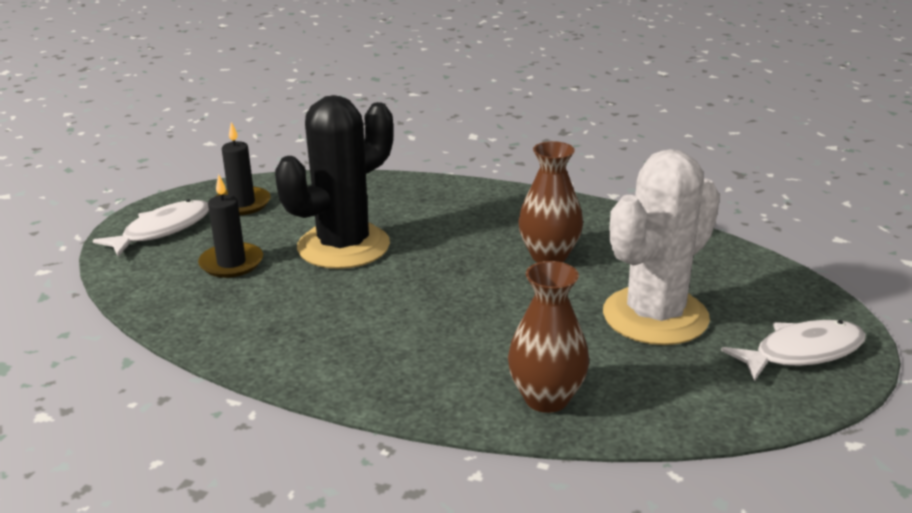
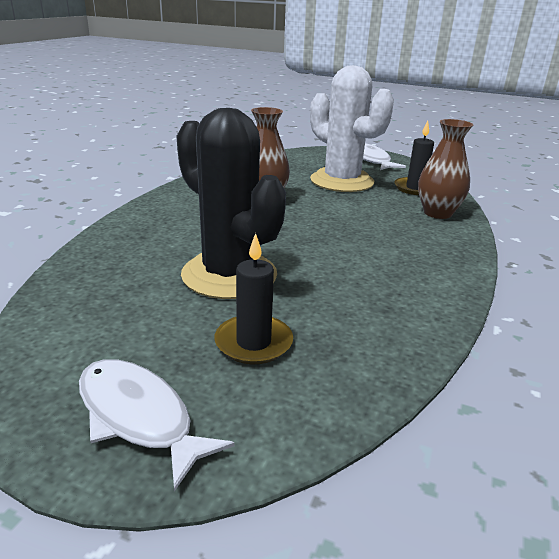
camera: 90 degrees left, 0 degrees up
black candle [216,122,271,215] -> black candle moved to [394,121,434,195]

